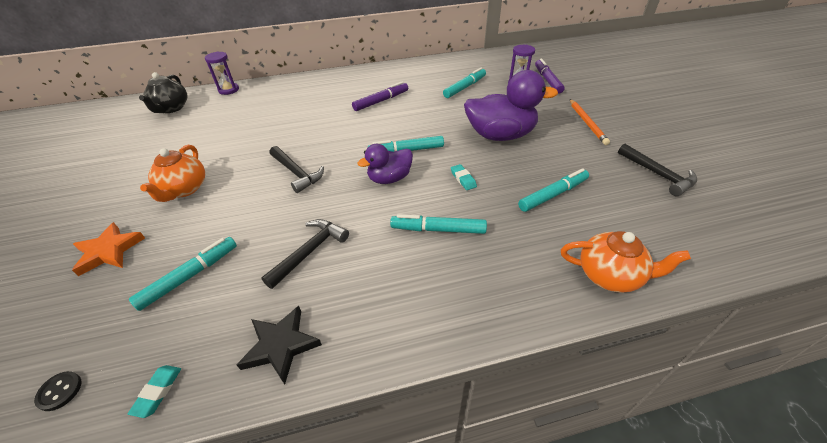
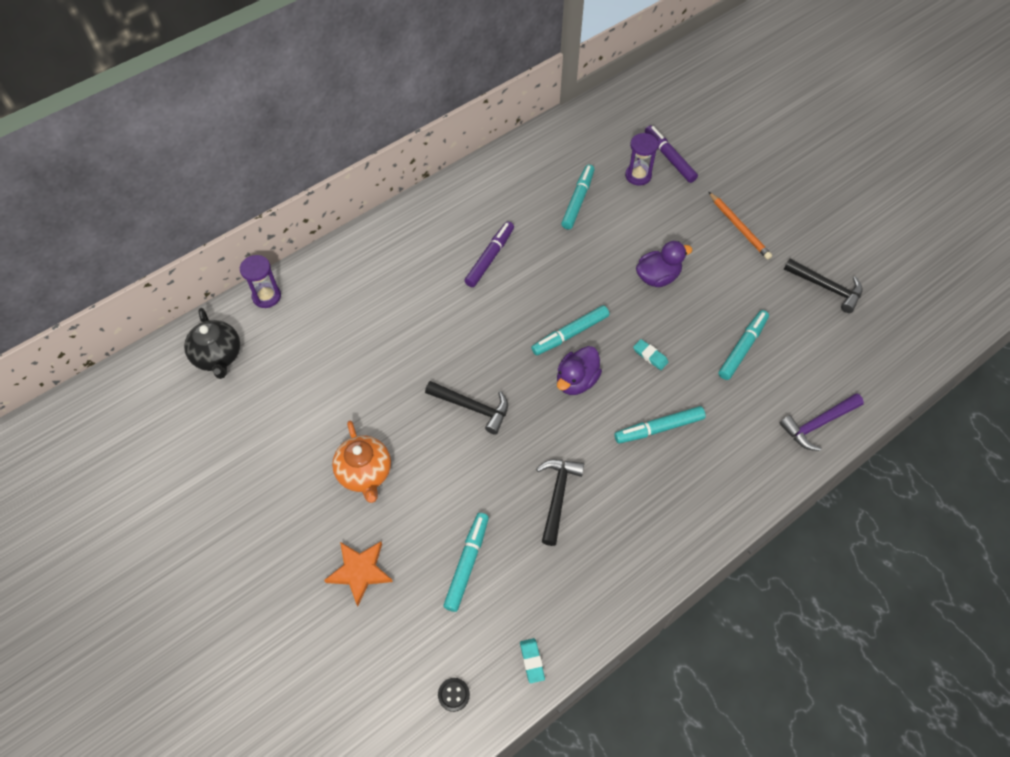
camera: 25 degrees left, 15 degrees up
black star [237,306,322,385] -> none
purple duck [464,70,558,141] -> purple duck [636,241,692,287], size x0.59
orange teapot [561,231,691,293] -> purple hammer [780,393,864,451]

